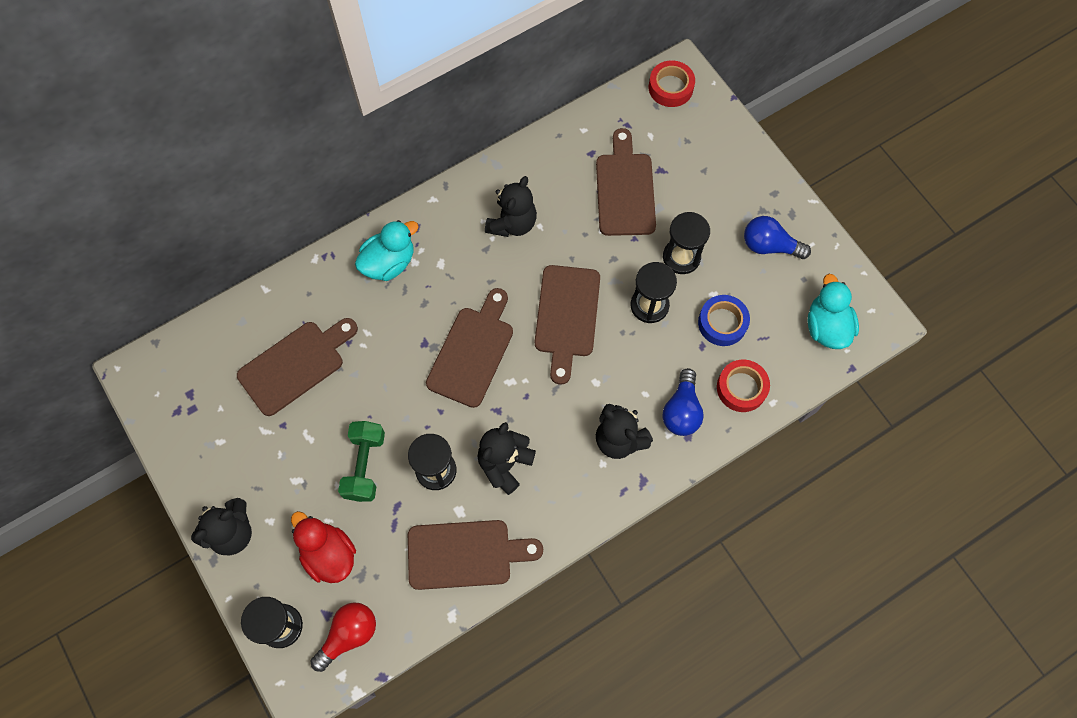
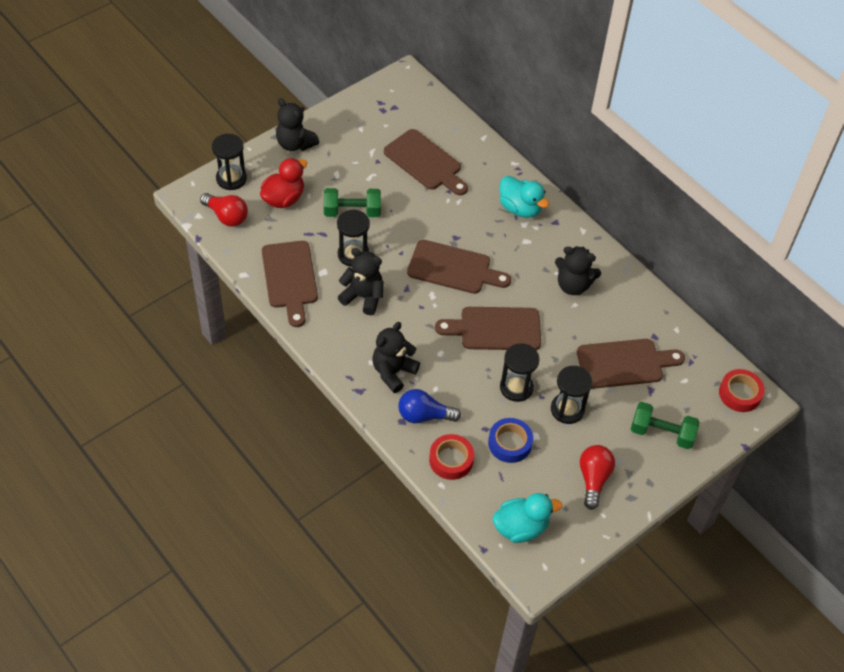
camera: 80 degrees right, 15 degrees down
blue light bulb [744,216,811,259] -> red light bulb [580,445,615,510]
none -> green dumbbell [631,402,699,449]

